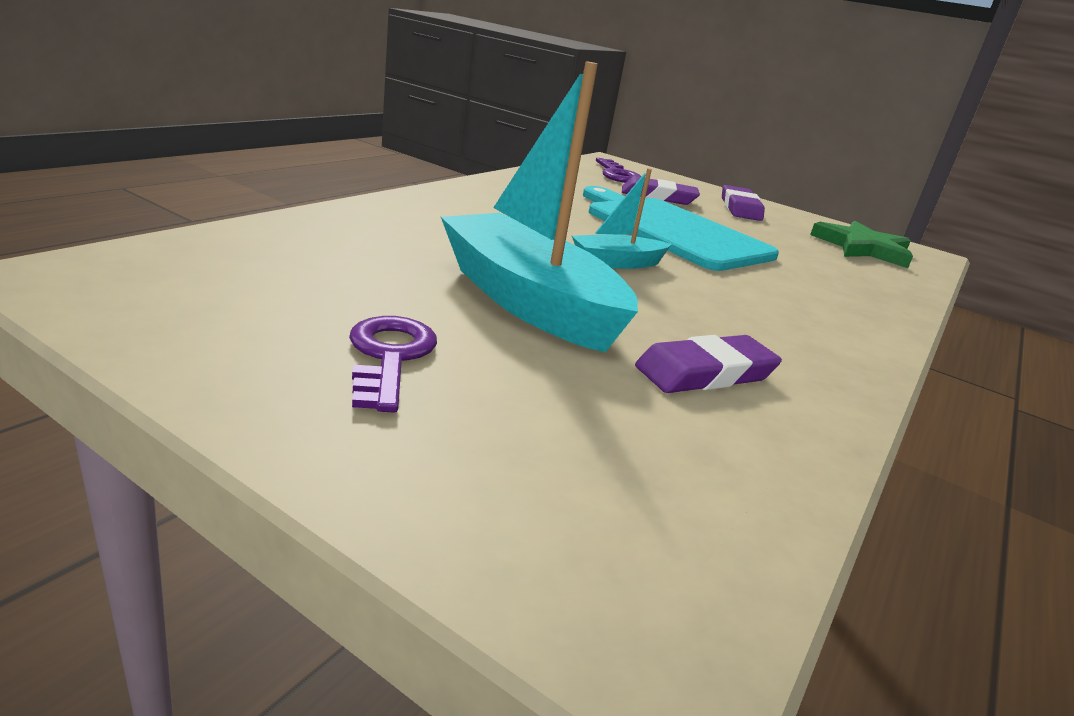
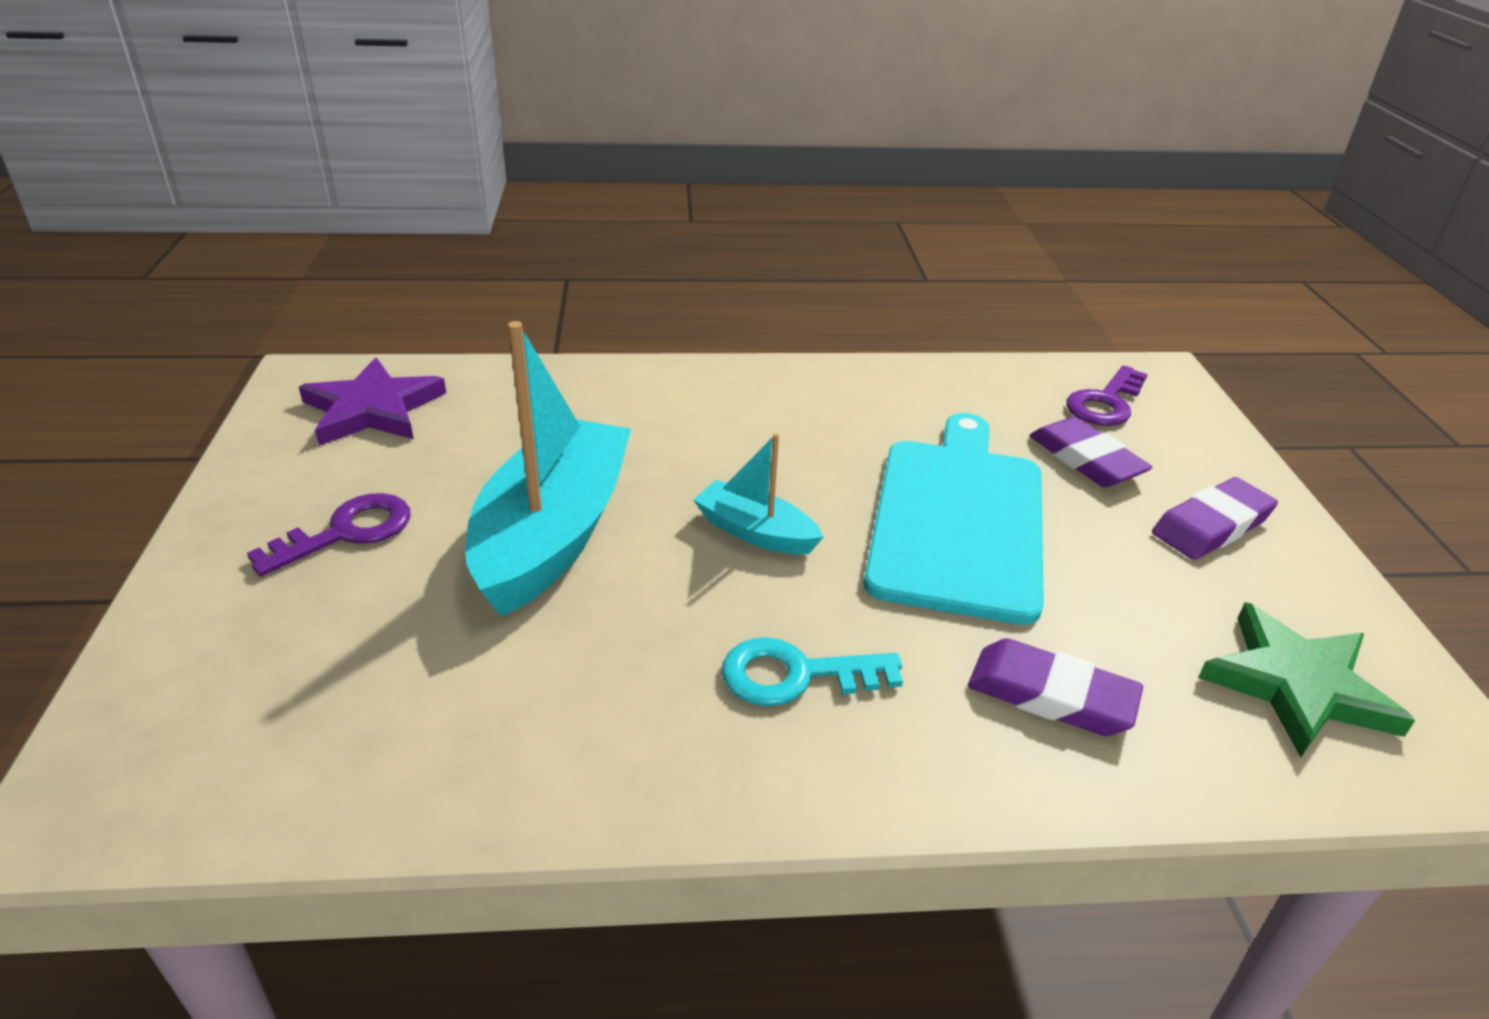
camera: 55 degrees right, 10 degrees up
purple eraser [635,335,782,393] -> purple eraser moved to [968,638,1143,736]
none -> purple star [299,357,446,446]
none -> turquoise key [722,637,903,706]

